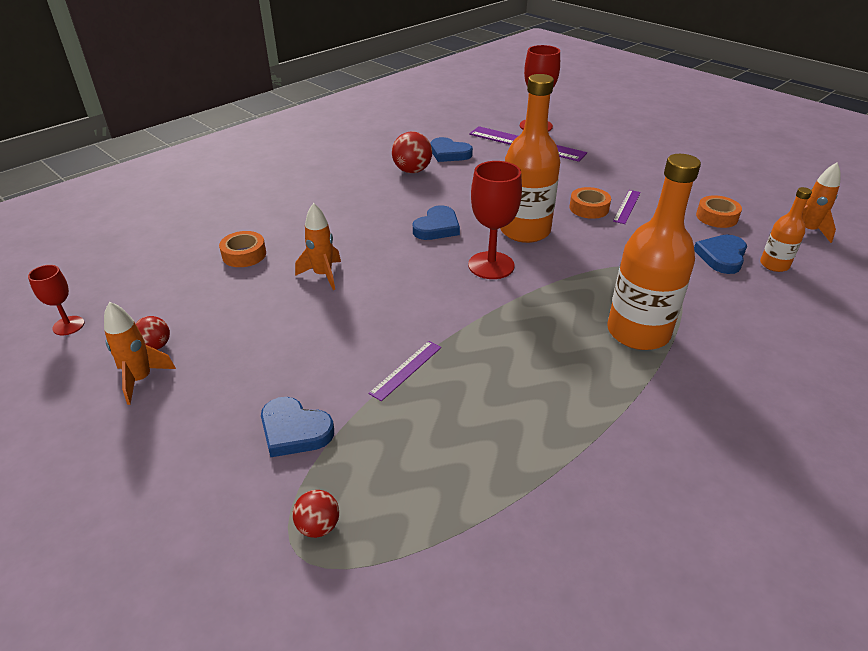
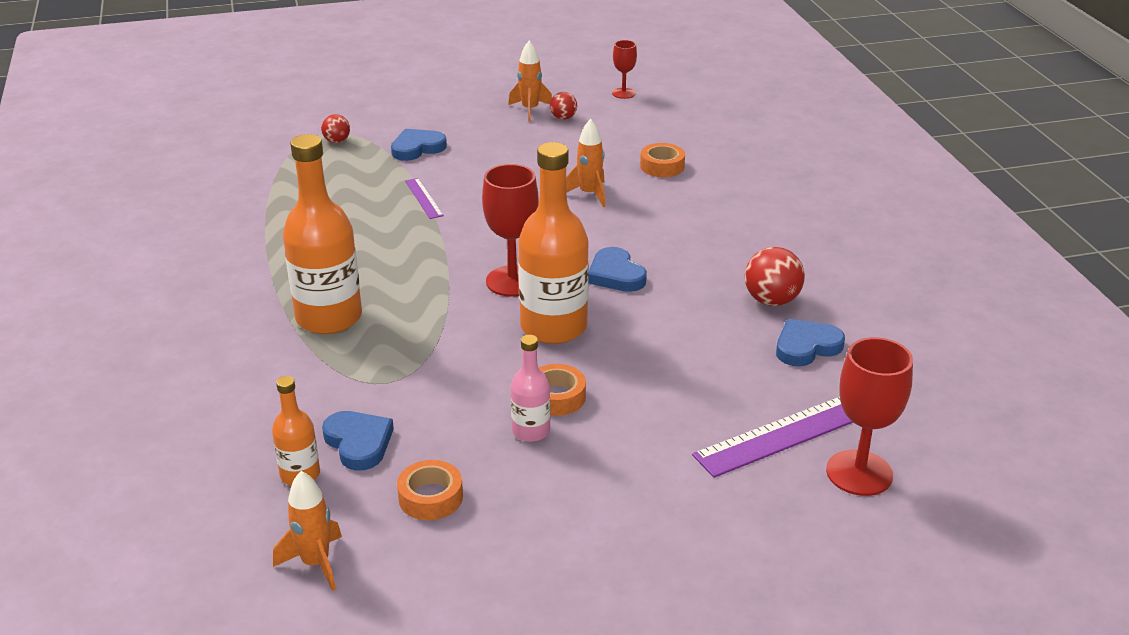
camera: 120 degrees right, 5 degrees down
purple ruler [613,190,641,224] -> pink bottle [511,335,550,442]

